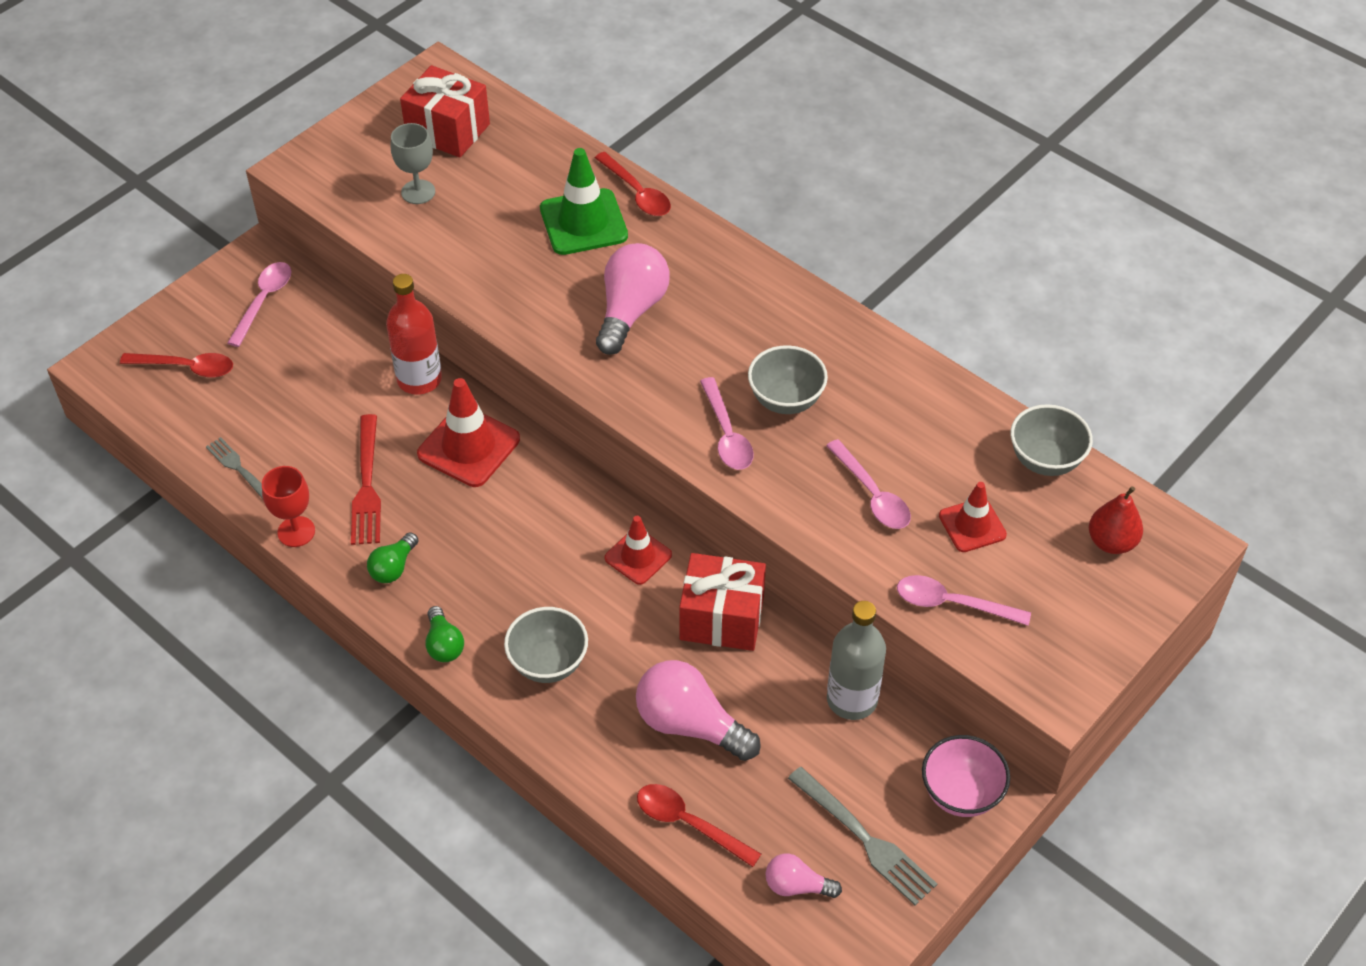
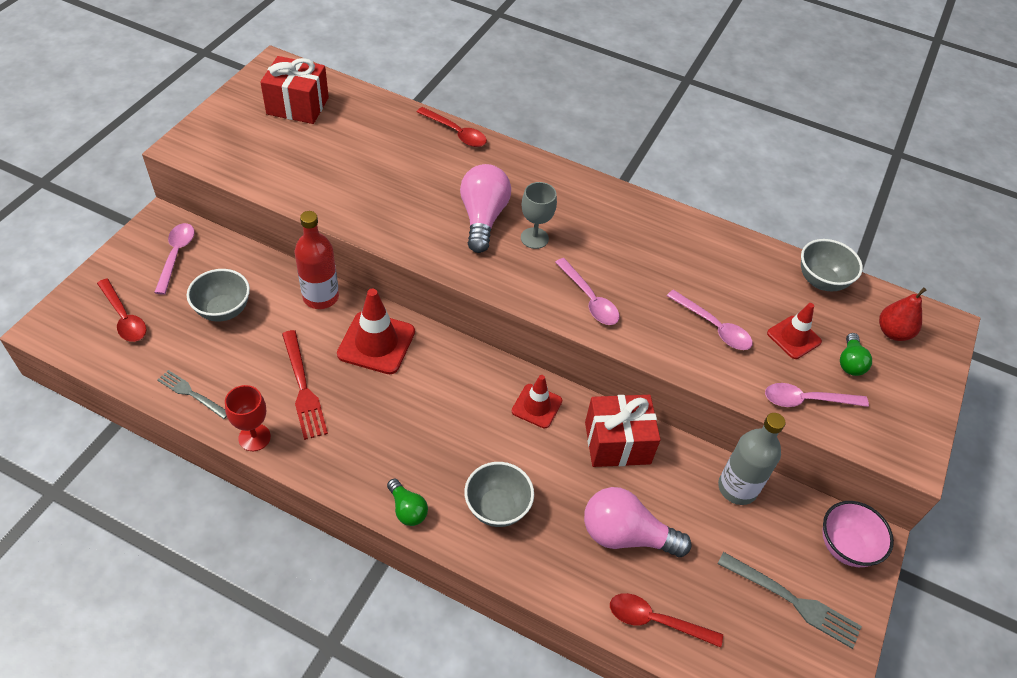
camera: 20 degrees left, 0 degrees up
red spoon [120,353,233,378] -> red spoon turned 60 degrees clockwise [97,278,146,342]
green light bulb [367,532,419,583] -> green light bulb moved to [840,333,872,376]
grey goblet [391,123,435,204] -> grey goblet moved to [521,182,557,249]
green traffic cone [540,148,628,255] -> none
grey bowl [748,345,828,414] -> grey bowl moved to [187,269,250,322]
pink light bulb [765,853,842,898] -> none

